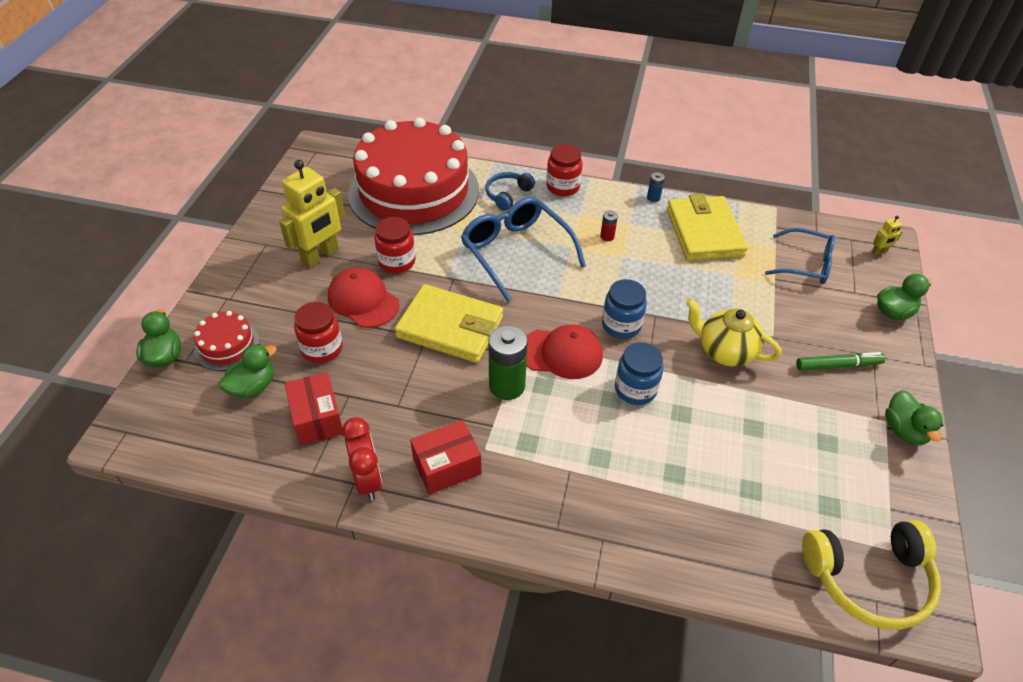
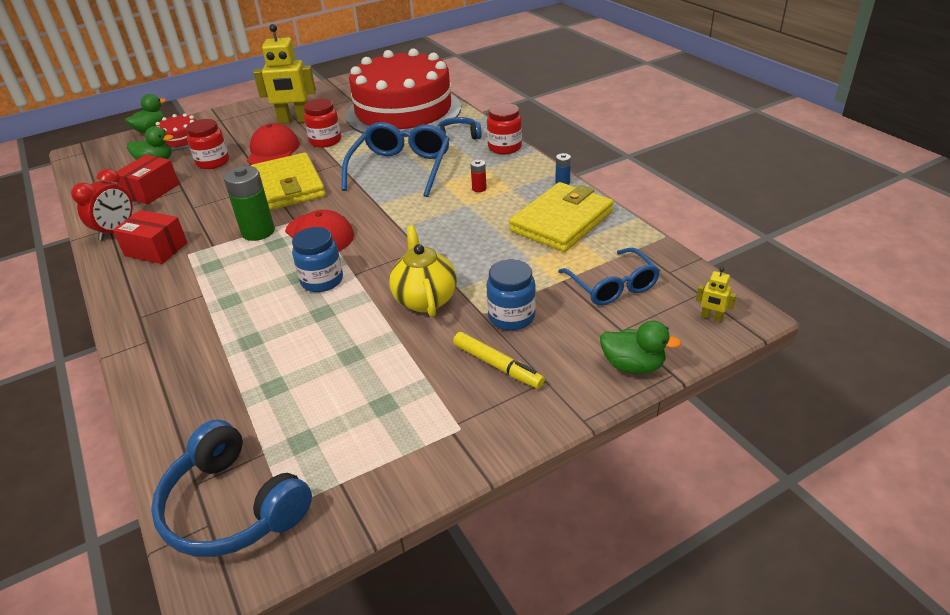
camera: 50 degrees right, 10 degrees down
blue jar [602,279,647,339] -> blue jar moved to [486,259,536,331]
green marker [796,352,885,371] -> yellow marker [453,332,545,389]
yellow headphones [802,520,941,630] -> blue headphones [151,420,312,557]
green duck [885,390,944,445] -> none

